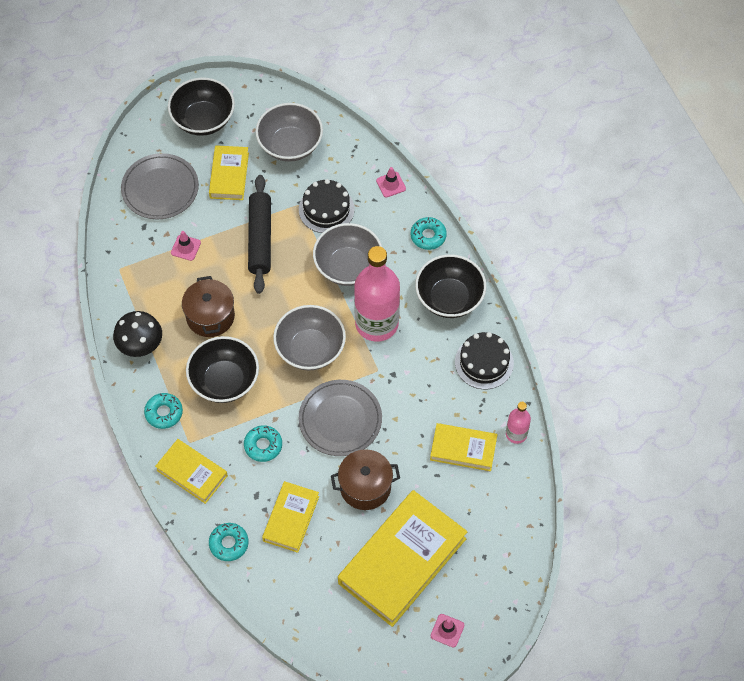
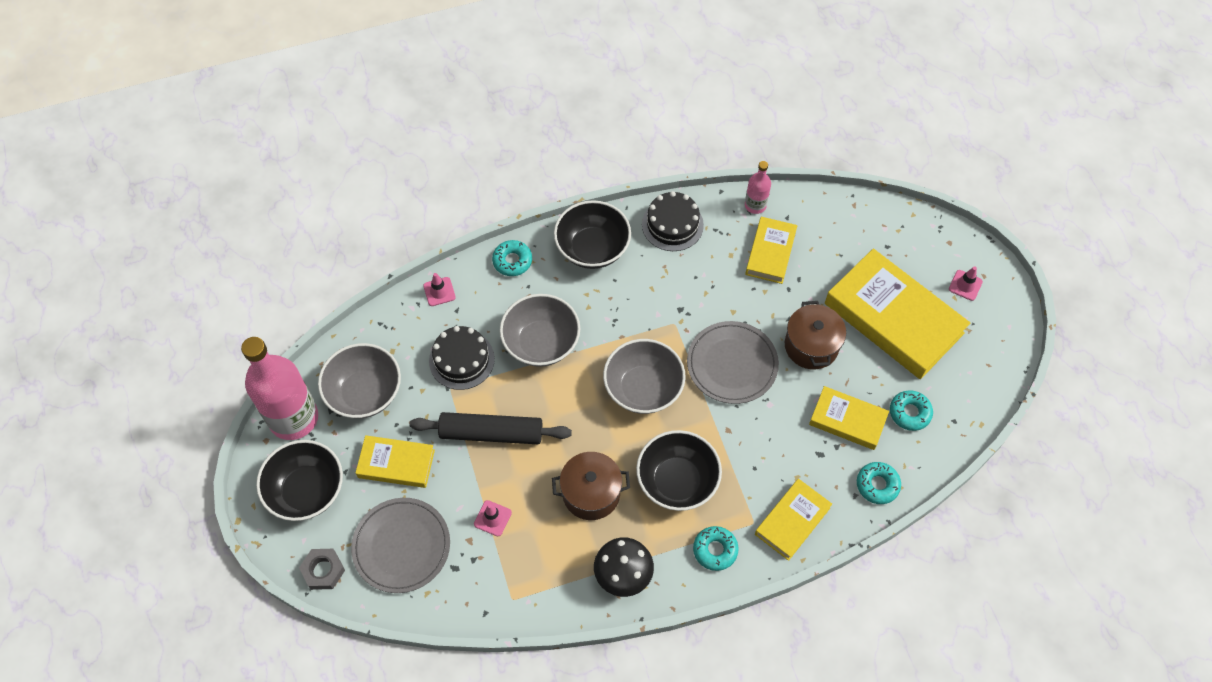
camera: 85 degrees left, 0 degrees up
turquoise donut [244,425,282,462] -> turquoise donut moved to [890,390,933,431]
pink bottle [354,246,400,342] -> pink bottle moved to [241,337,318,440]
none -> grey nut [299,549,345,590]

